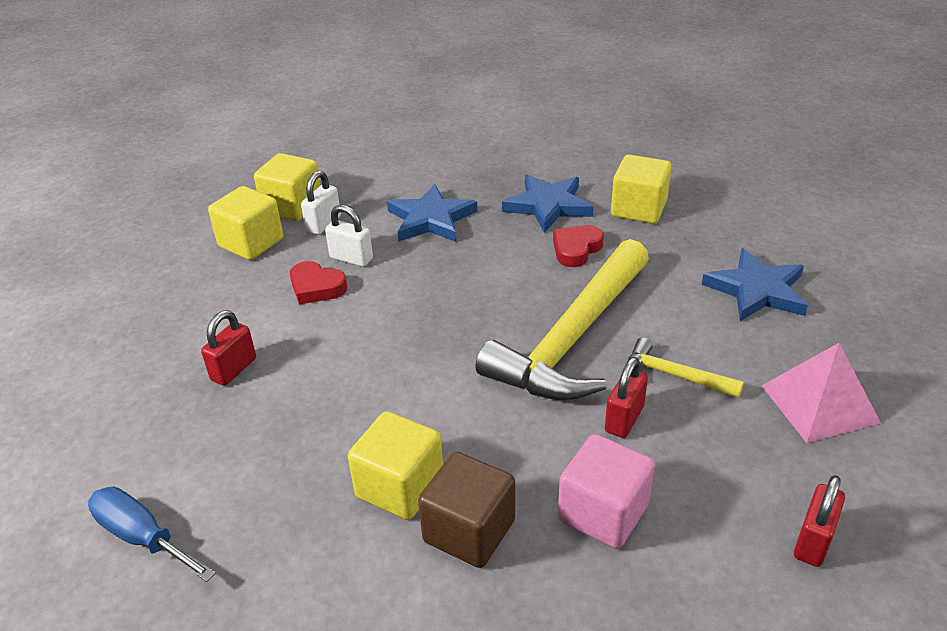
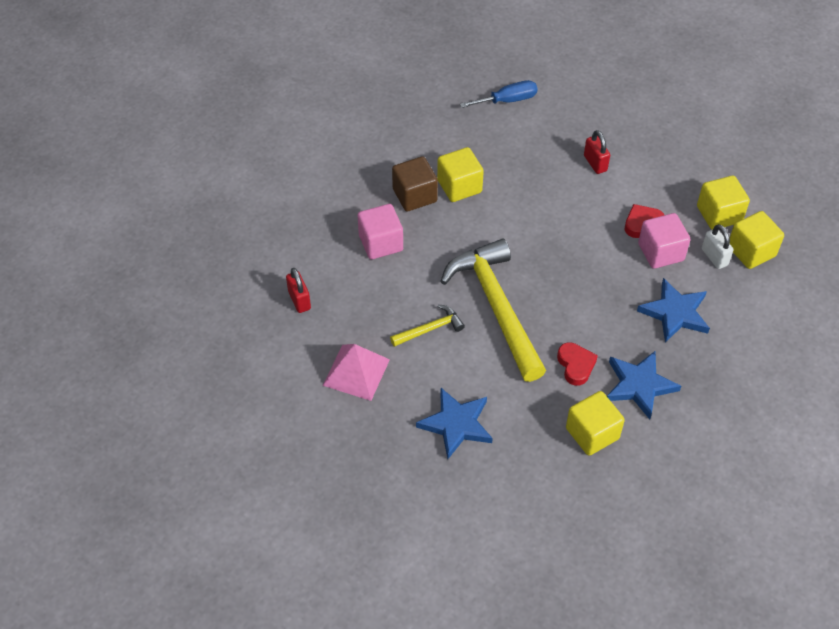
camera: 125 degrees right, 15 degrees up
white padlock [325,205,373,267] -> pink cube [638,213,691,269]
red padlock [605,357,648,438] -> none

